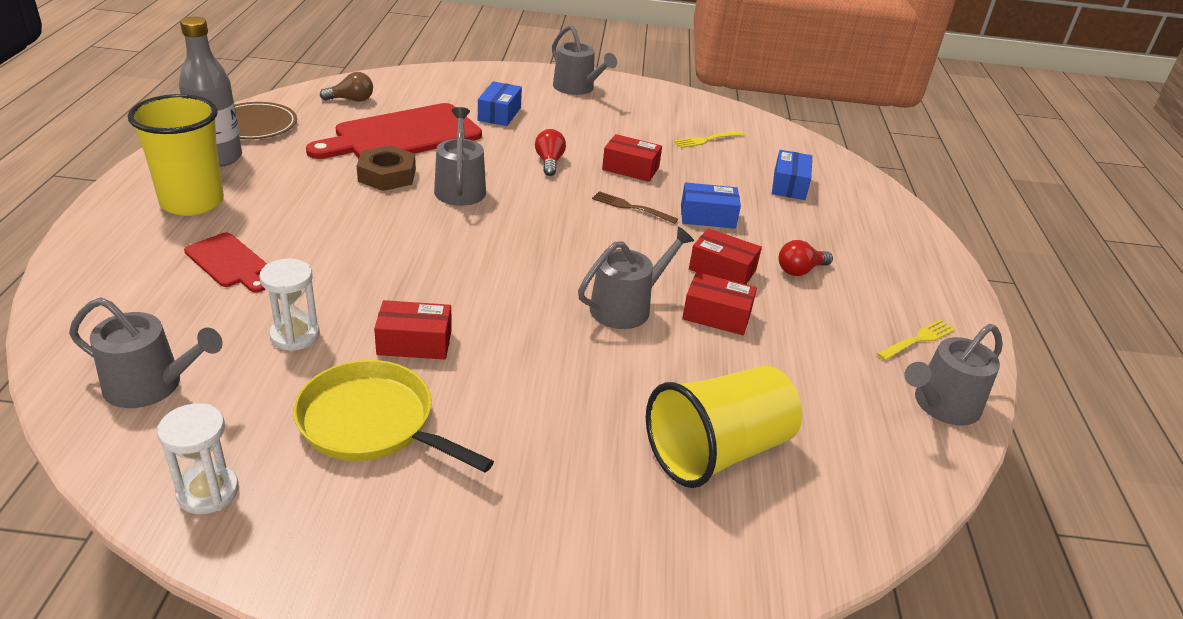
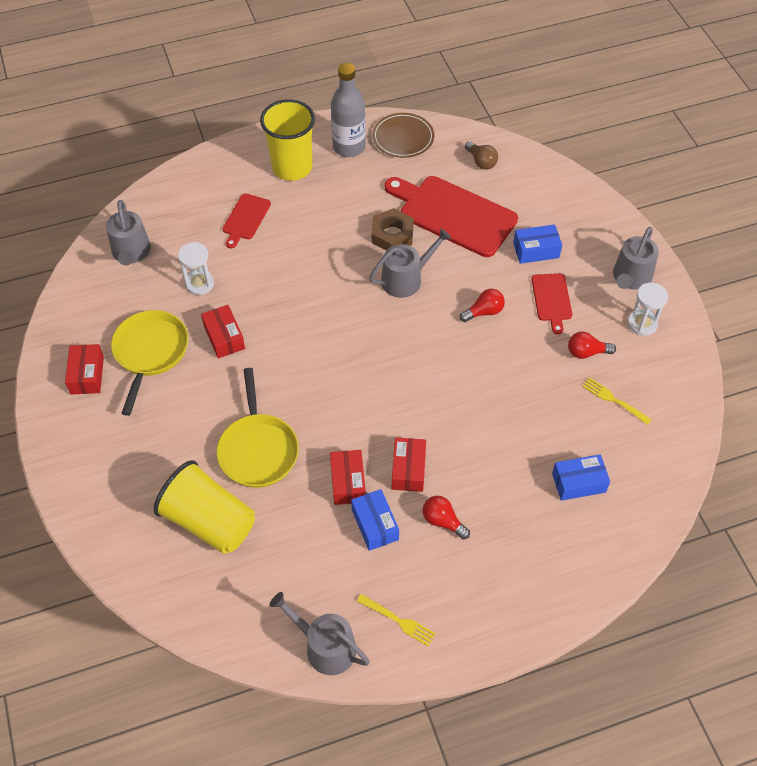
camera: 70 degrees right, 20 degrees up
white hourglass [157,404,239,514] -> white hourglass moved to [628,283,668,336]
grey watering can [578,226,694,329] -> none
brown fork [592,191,678,224] -> none
red box [602,134,662,182] -> red box moved to [65,344,104,395]
blue box [681,182,741,229] -> blue box moved to [351,489,399,551]
none -> yellow pan [217,368,299,488]
none -> red cutting board [532,273,572,334]
none -> red light bulb [568,331,616,359]

